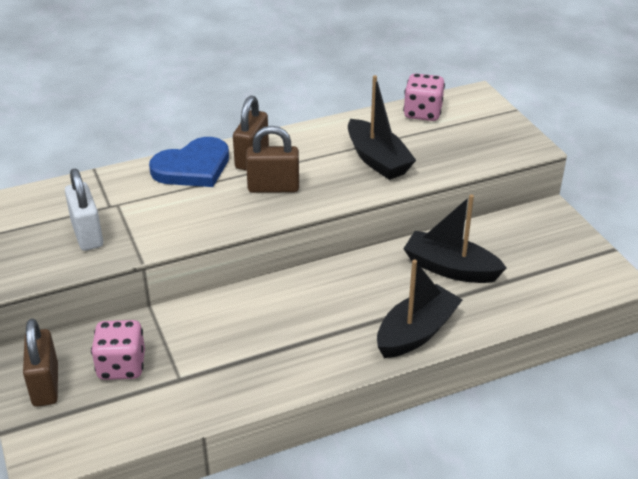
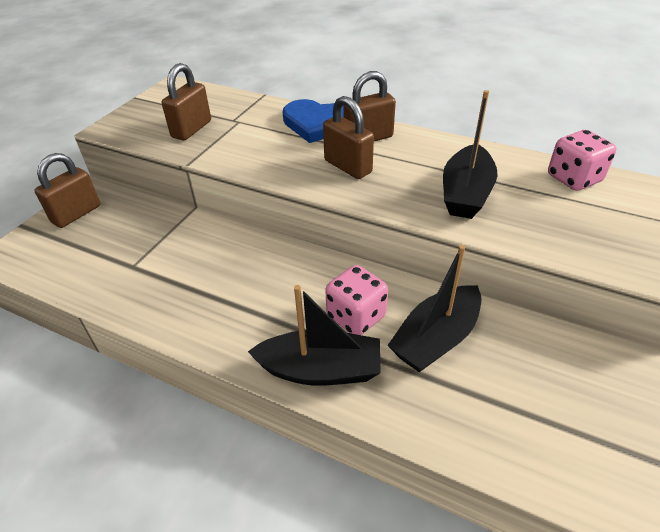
camera: 50 degrees right, 5 degrees up
white padlock [65,169,103,251] -> brown padlock [162,63,211,140]
pink dice [91,320,145,380] -> pink dice moved to [325,265,388,335]
black boat [403,194,506,283] -> black boat turned 120 degrees counterclockwise [387,245,481,372]

